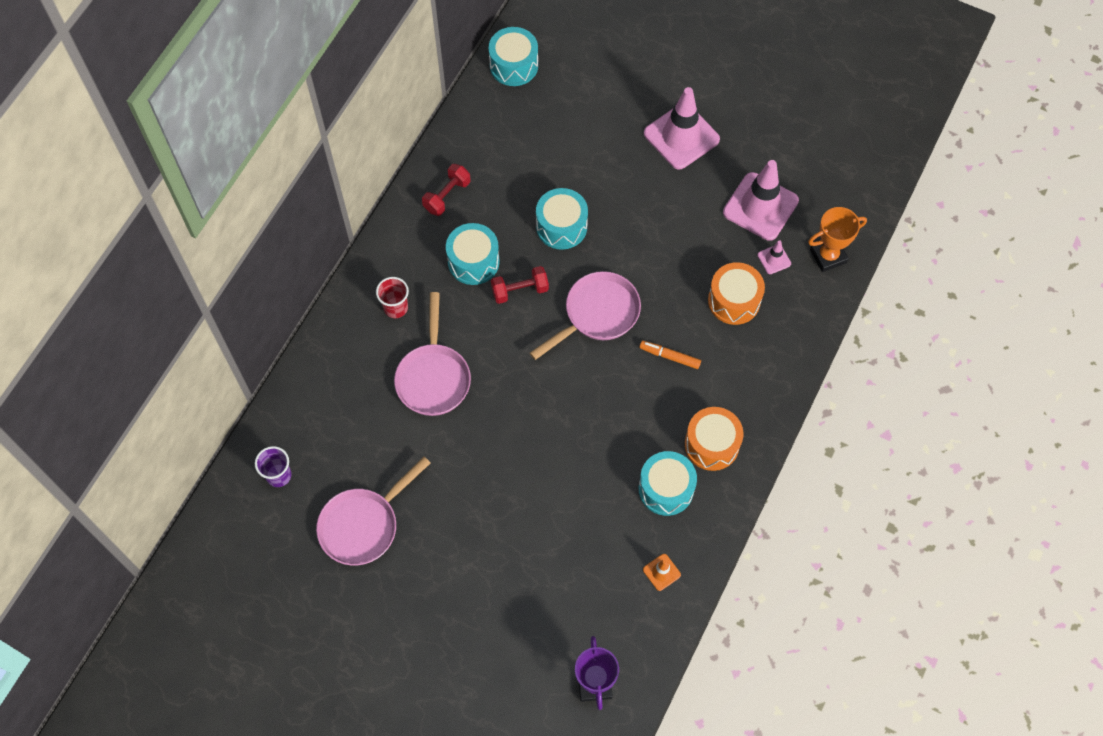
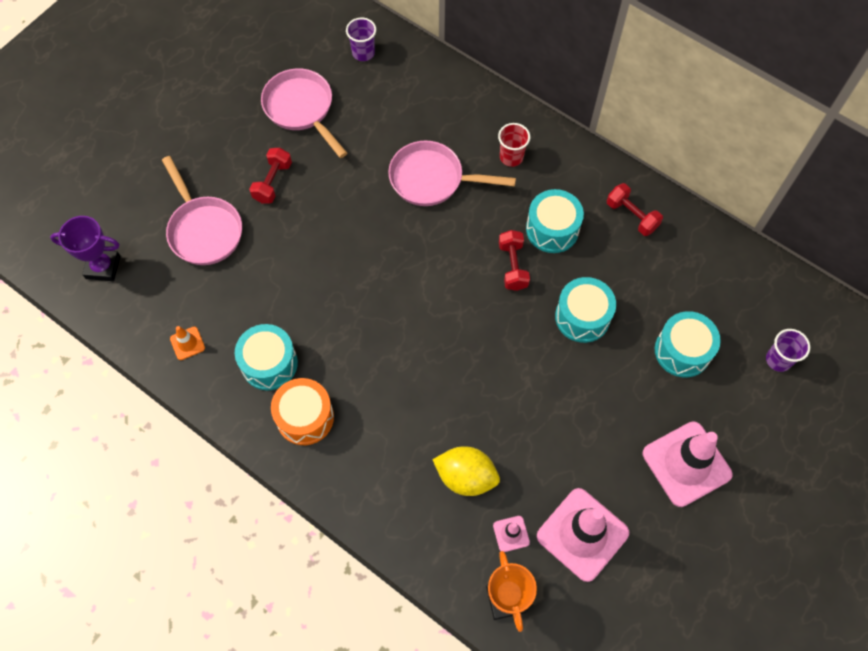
camera: 100 degrees right, 0 degrees up
turquoise drum [488,27,538,86] -> turquoise drum moved to [655,311,721,378]
pink pan [530,271,641,360] -> pink pan moved to [162,156,242,265]
orange marker [639,341,701,369] -> none
orange drum [708,262,765,325] -> yellow lemon [432,446,500,496]
none -> red dumbbell [249,148,292,203]
none -> purple cup [766,329,810,372]

